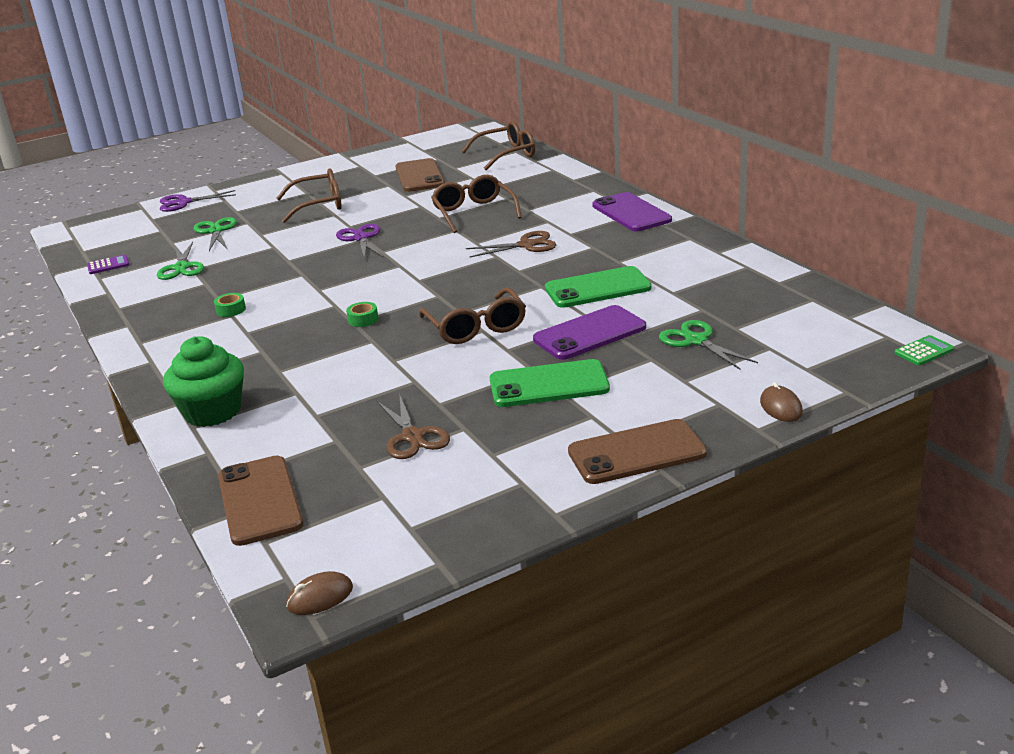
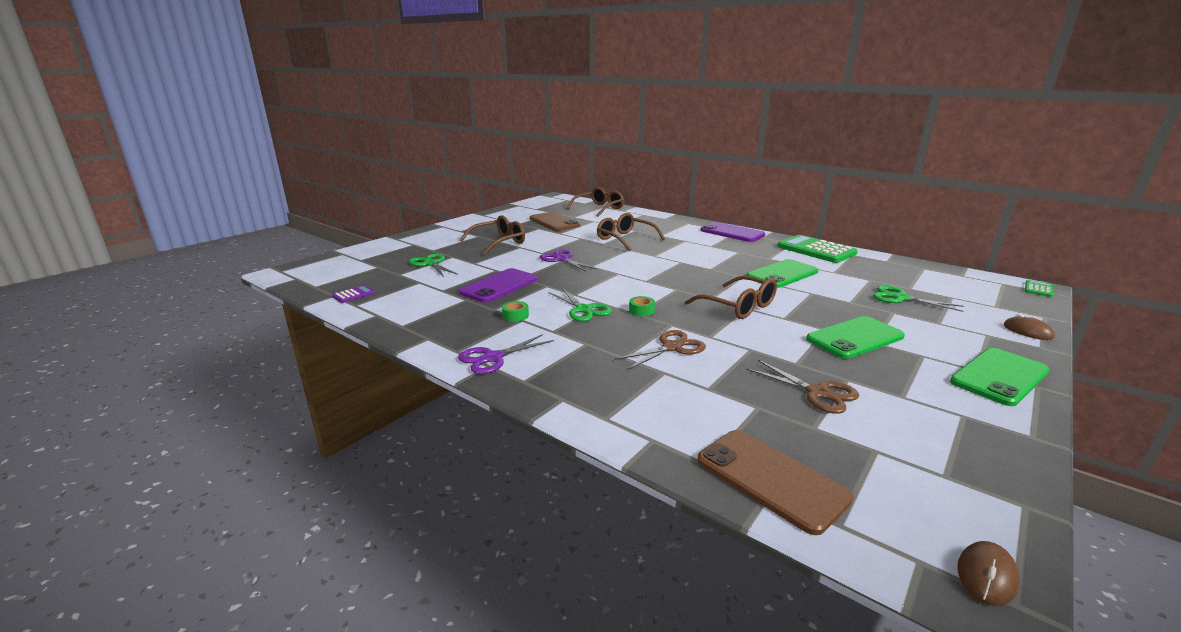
camera: 25 degrees left, 5 degrees down
green scissors [157,242,204,280] -> green scissors moved to [548,288,612,322]
purple scissors [160,190,236,212] -> purple scissors moved to [458,334,554,374]
green cupcake [163,336,244,427] -> none
brown scissors [466,231,556,258] -> brown scissors moved to [615,330,706,370]
purple phone [533,305,646,360] -> purple phone moved to [459,268,537,302]
brown phone [568,419,707,484] -> green phone [950,348,1050,406]
none -> green calculator [777,235,858,263]

